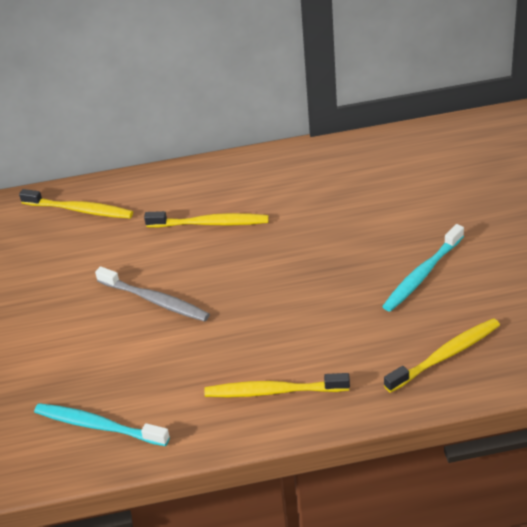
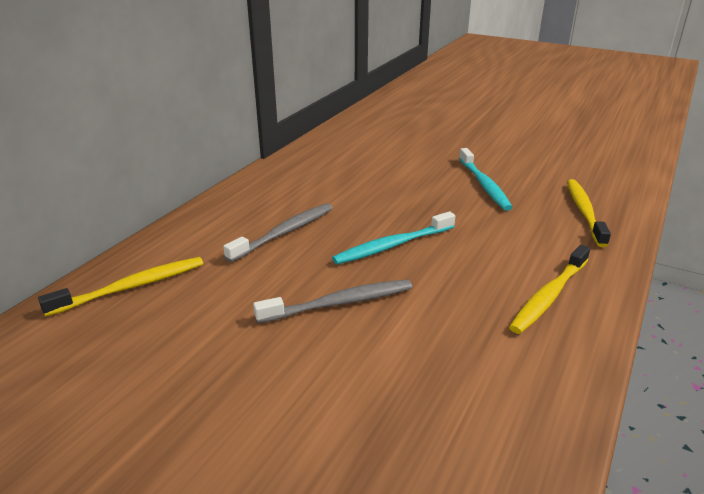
camera: 55 degrees left, 10 degrees down
turquoise toothbrush [34,403,170,446] -> turquoise toothbrush moved to [332,211,455,264]
yellow toothbrush [144,211,269,228] -> grey toothbrush [223,203,333,262]

